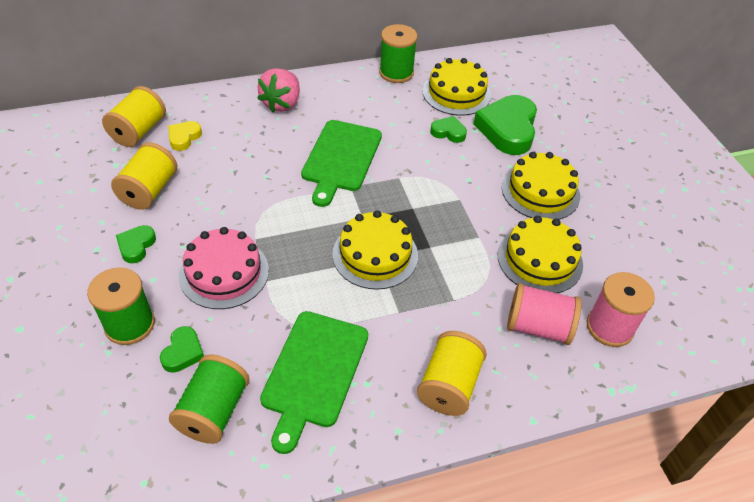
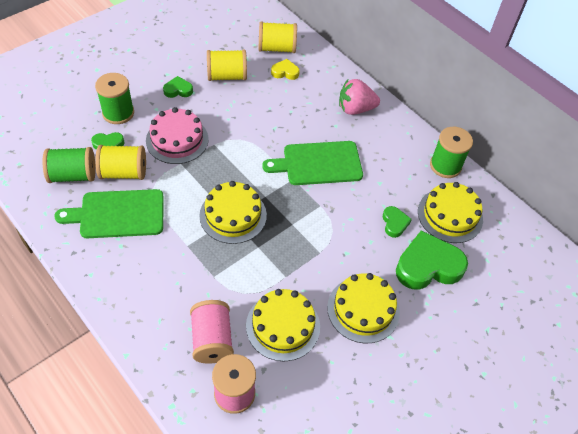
camera: 65 degrees right, 5 degrees up
yellow spool [417,331,487,416] -> yellow spool moved to [95,145,146,180]

